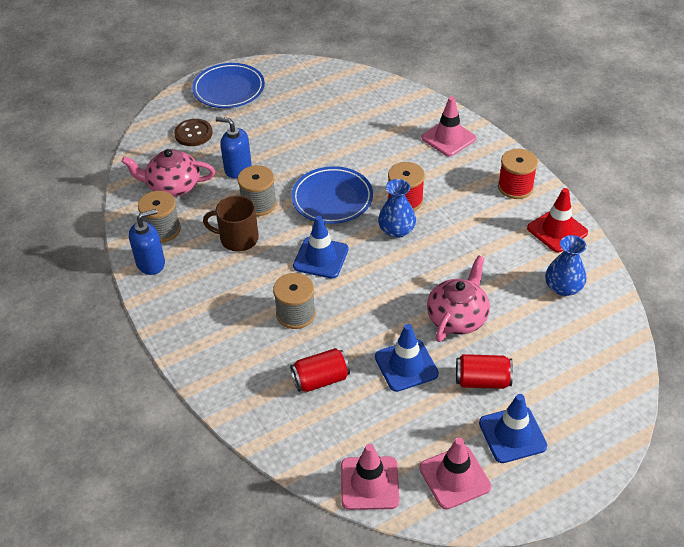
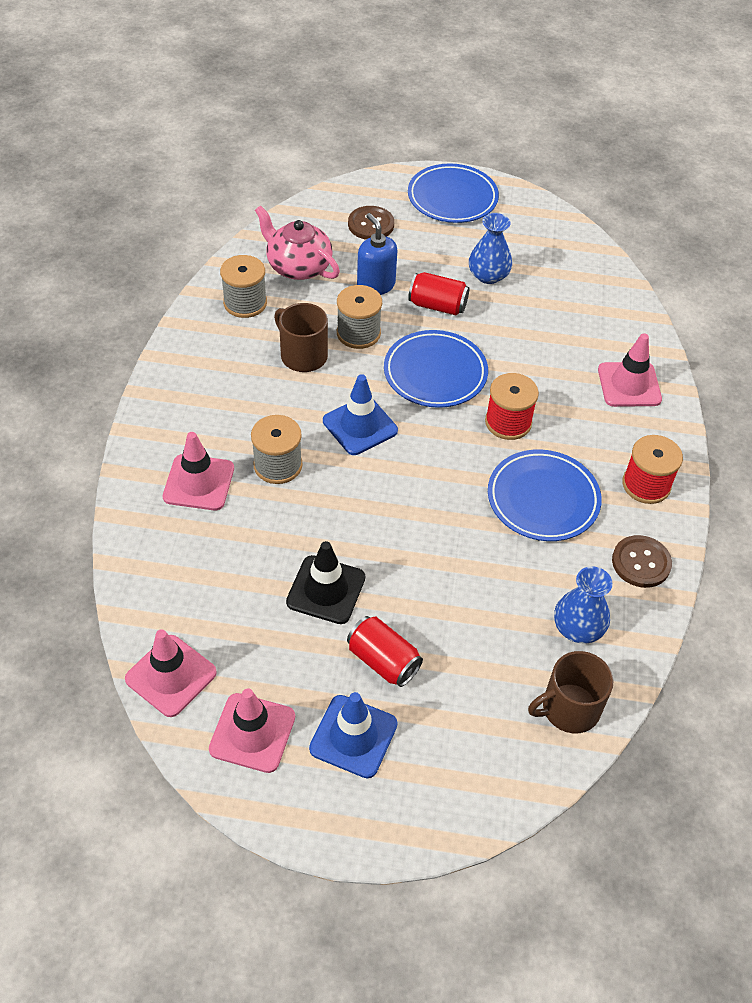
camera: 35 degrees right, 5 degrees up
blue soap dispenser [129,209,165,275] -> none
red can [290,348,350,392] -> red can moved to [408,272,469,315]
blue traffic cone [375,324,439,392] -> black traffic cone [286,541,365,624]
blue vase [378,179,416,238] -> blue vase moved to [469,213,512,284]
pink teapot [427,255,490,342] -> none
red traffic cone [527,188,588,252] -> brown button [612,535,672,588]
none -> pink traffic cone [163,432,234,510]
none -> blue plate [488,449,602,541]
none -> brown mug [528,651,613,733]

